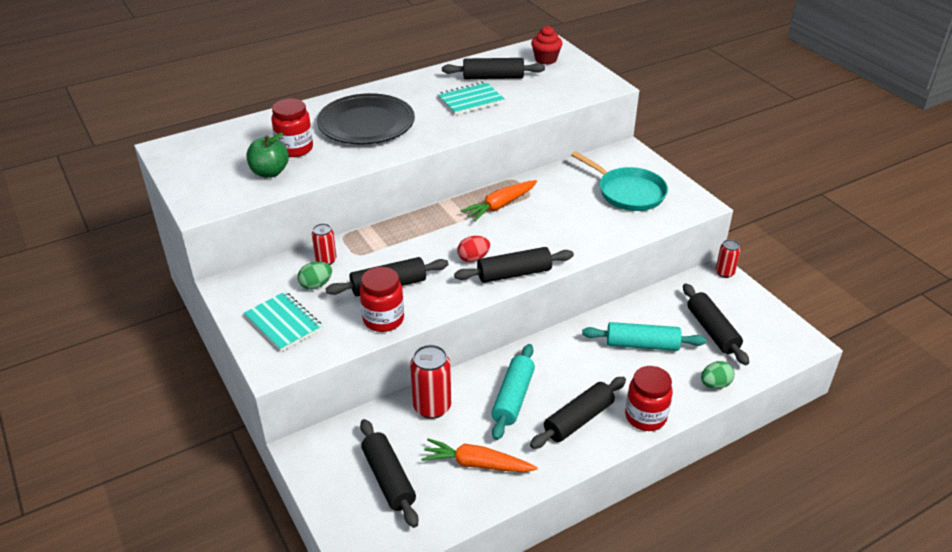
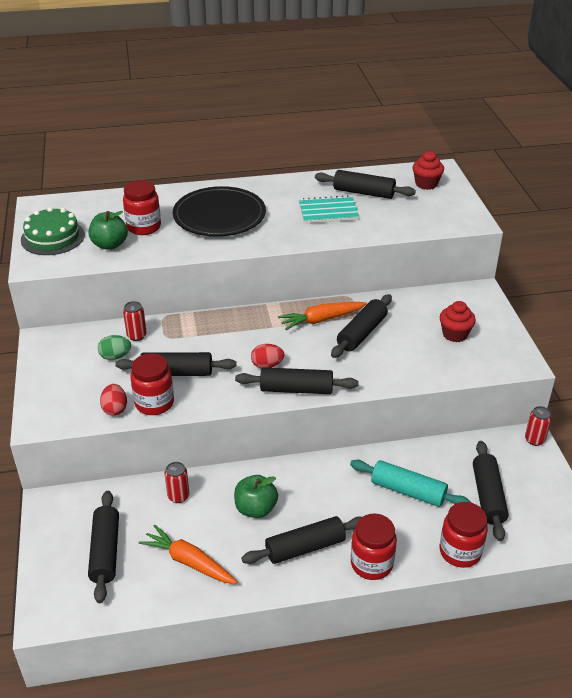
camera: 20 degrees right, 0 degrees up
turquoise notebook [244,292,322,352] -> none
red can [410,344,451,419] -> red can [165,462,189,503], size x0.59
turquoise rolling pin [491,344,535,440] -> green apple [234,475,278,518]
turquoise pan [571,151,668,211] -> red cupcake [440,301,476,342]
green egg [701,361,734,389] -> red jar [440,502,488,568]
none -> green cake [21,207,85,255]
none -> red egg [100,384,127,416]
none -> black rolling pin [331,294,392,358]

